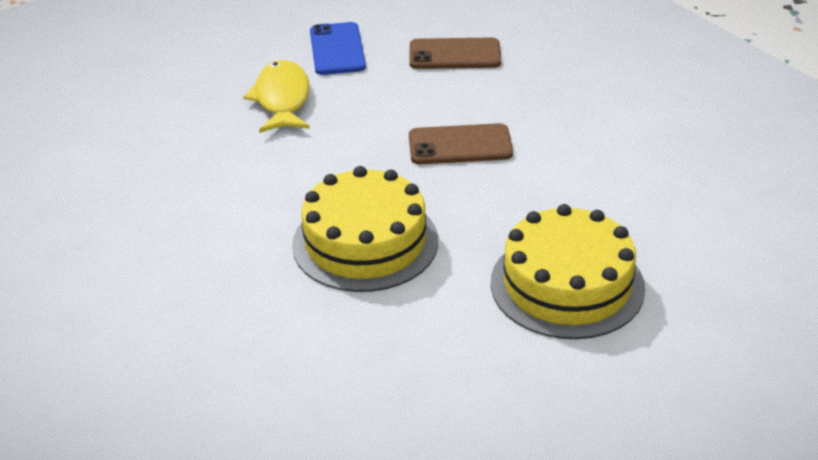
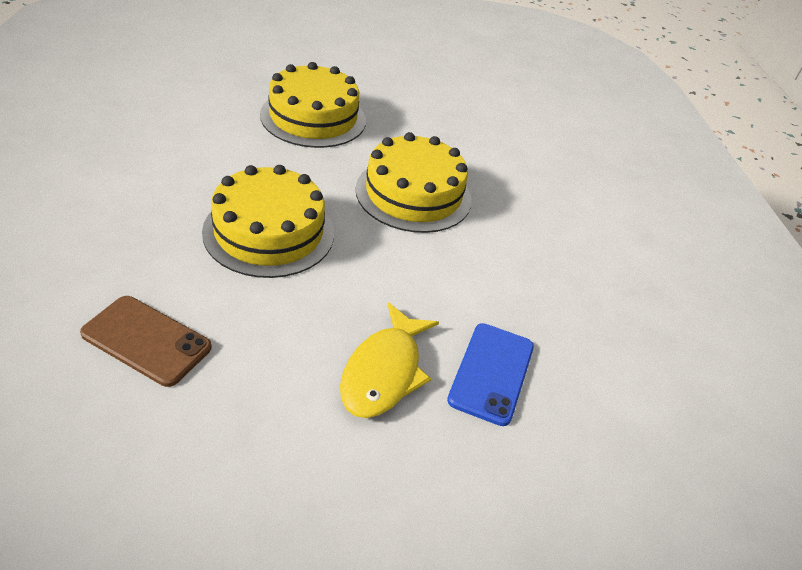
camera: 160 degrees left, 5 degrees up
blue phone [310,22,366,75] -> blue phone moved to [447,323,534,426]
brown phone [409,123,513,164] -> yellow cake [202,165,334,278]

